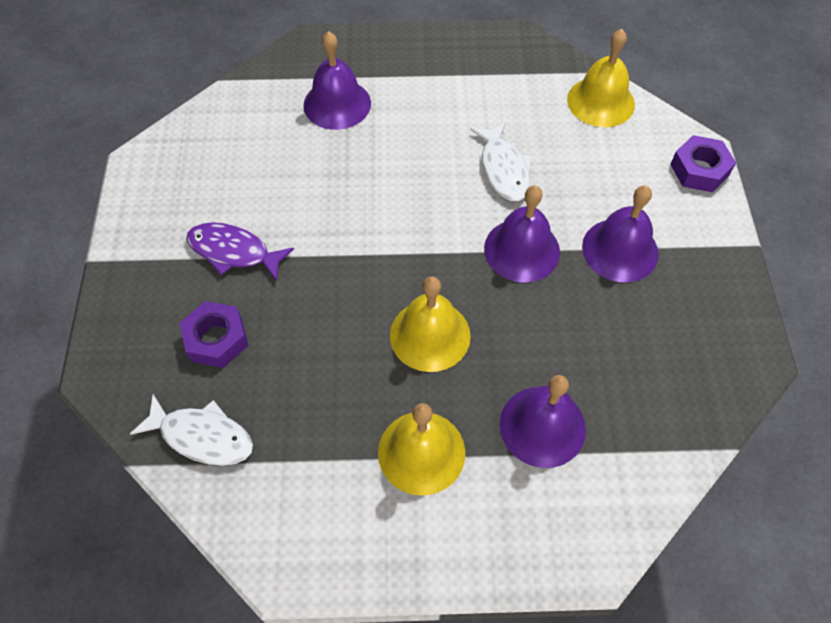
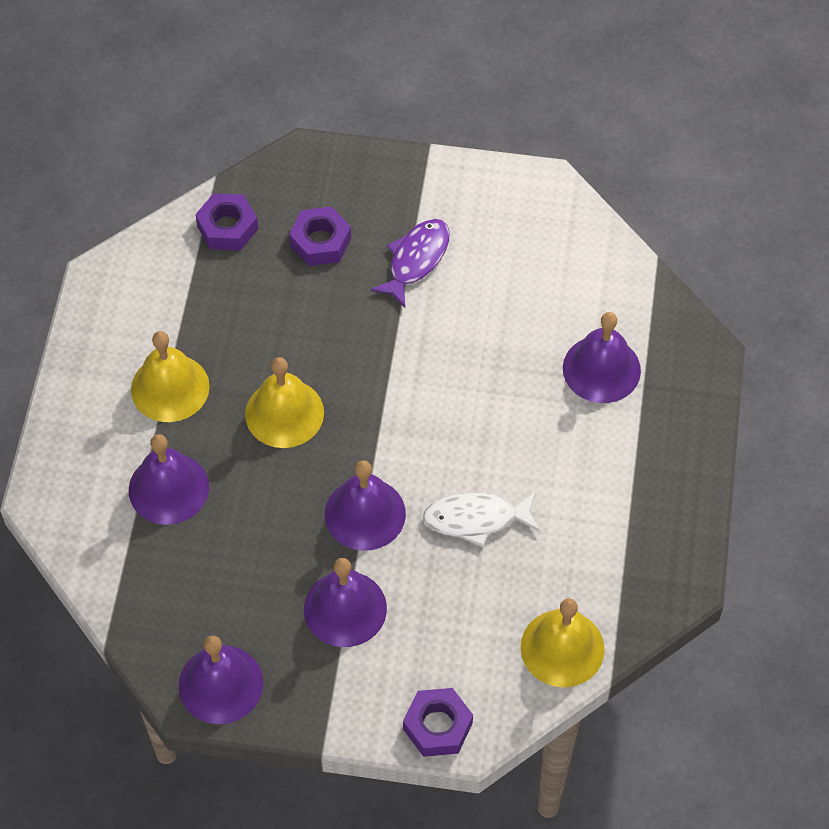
camera: 100 degrees right, 0 degrees up
white fish [130,394,253,466] -> purple nut [195,193,258,251]
none -> purple bell [179,635,264,724]

